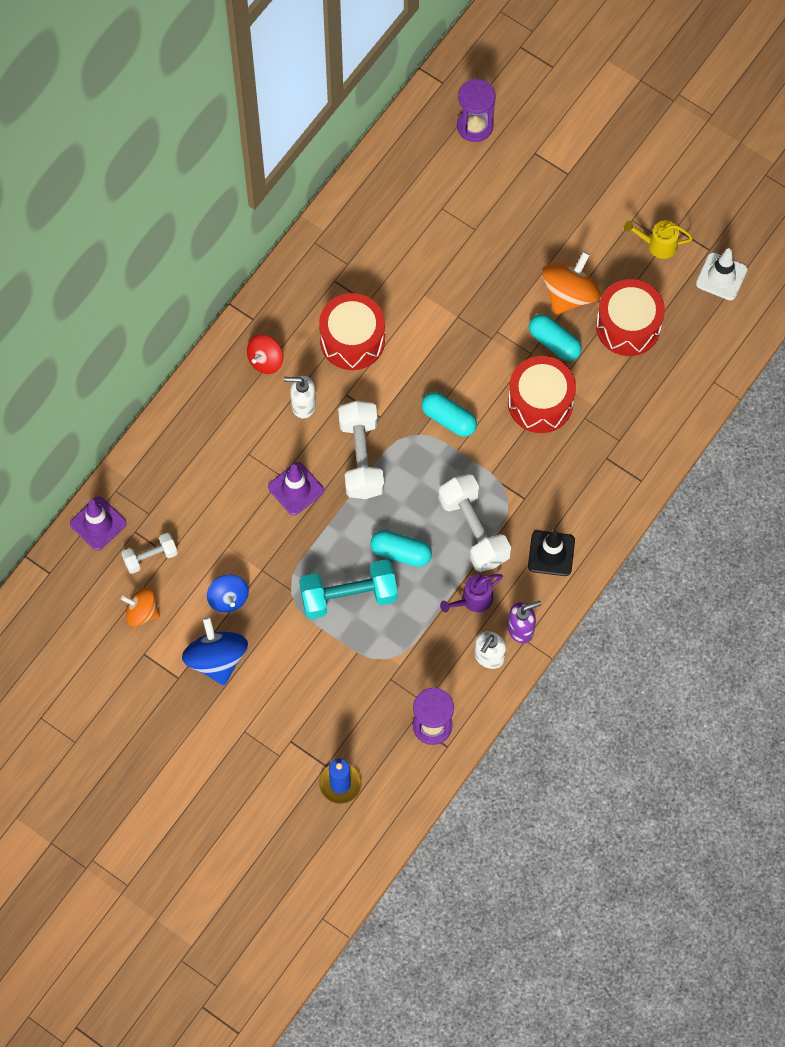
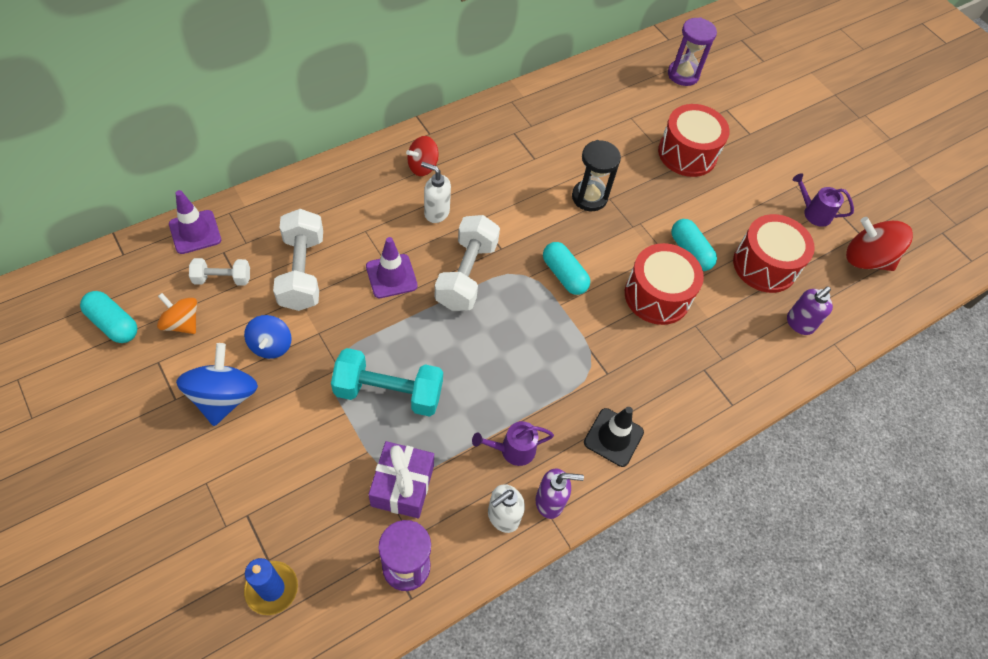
camera: 15 degrees right, 10 degrees down
red drum [319,293,385,370] -> red drum moved to [658,104,730,177]
turquoise capsule [370,530,432,567] -> turquoise capsule moved to [80,291,138,343]
white dumbbell [439,474,511,572] -> white dumbbell moved to [273,209,323,311]
orange spinning top [542,251,601,315] -> none
yellow watering can [624,220,693,259] -> purple watering can [792,174,854,227]
white traffic cone [696,248,747,300] -> red spinning top [846,217,913,271]
none -> purple gift [368,441,434,518]
none -> black hourglass [572,140,621,211]
none -> purple soap dispenser [787,286,833,335]

